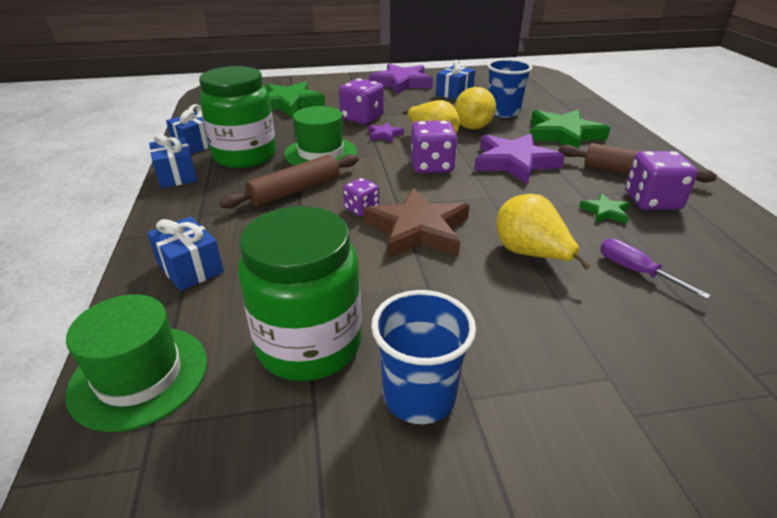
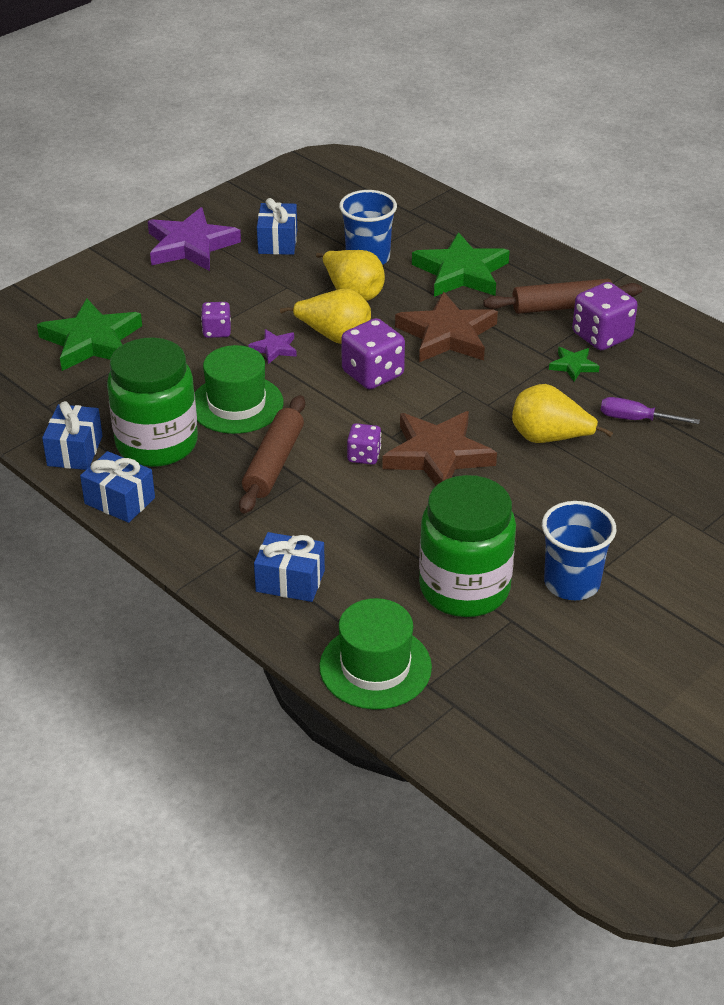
camera: 35 degrees left, 5 degrees up
purple dice [339,78,384,124] -> purple dice [201,302,231,338], size x0.58
purple star [474,133,565,185] -> brown star [395,292,498,362]

